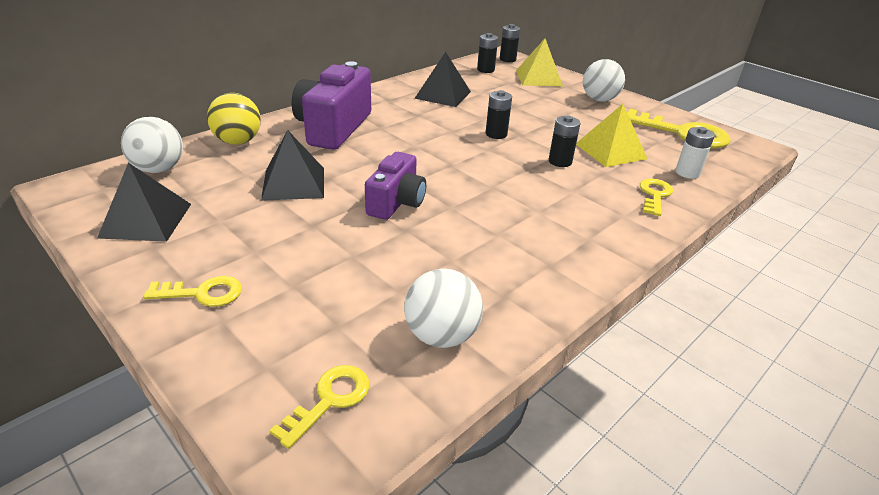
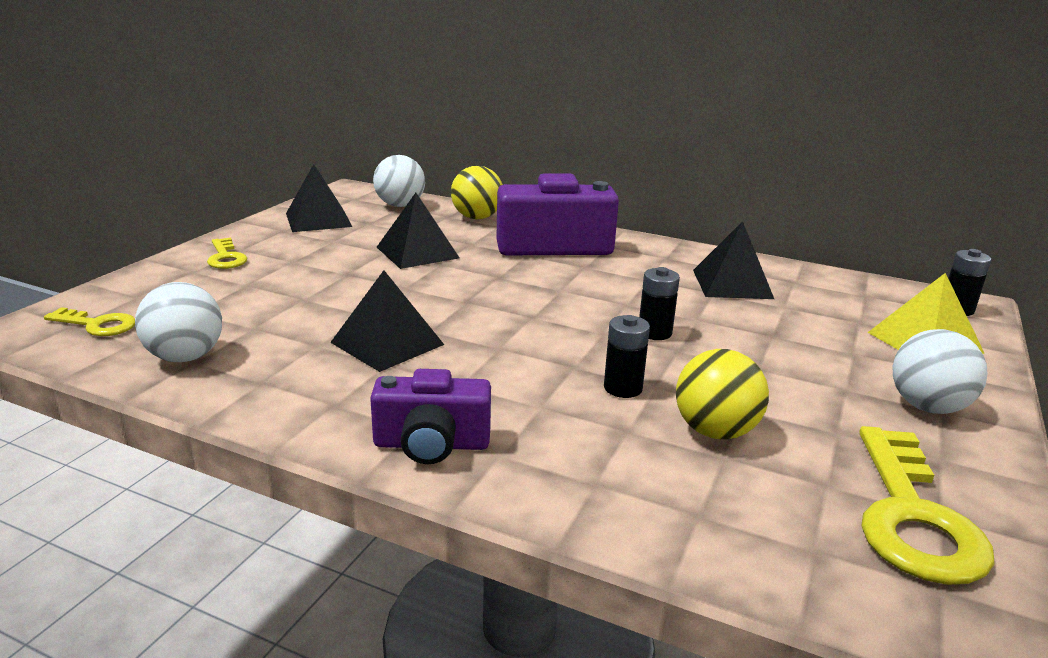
camera: 70 degrees right, 10 degrees down
purple camera [365,152,426,220] -> purple camera moved to [370,369,491,464]
black battery [477,33,498,73] -> none
yellow pyramid [576,104,648,167] -> yellow ball [676,349,769,440]
yellow key [640,178,673,216] -> none
white battery [676,127,715,179] -> none
none -> black pyramid [330,270,444,372]

